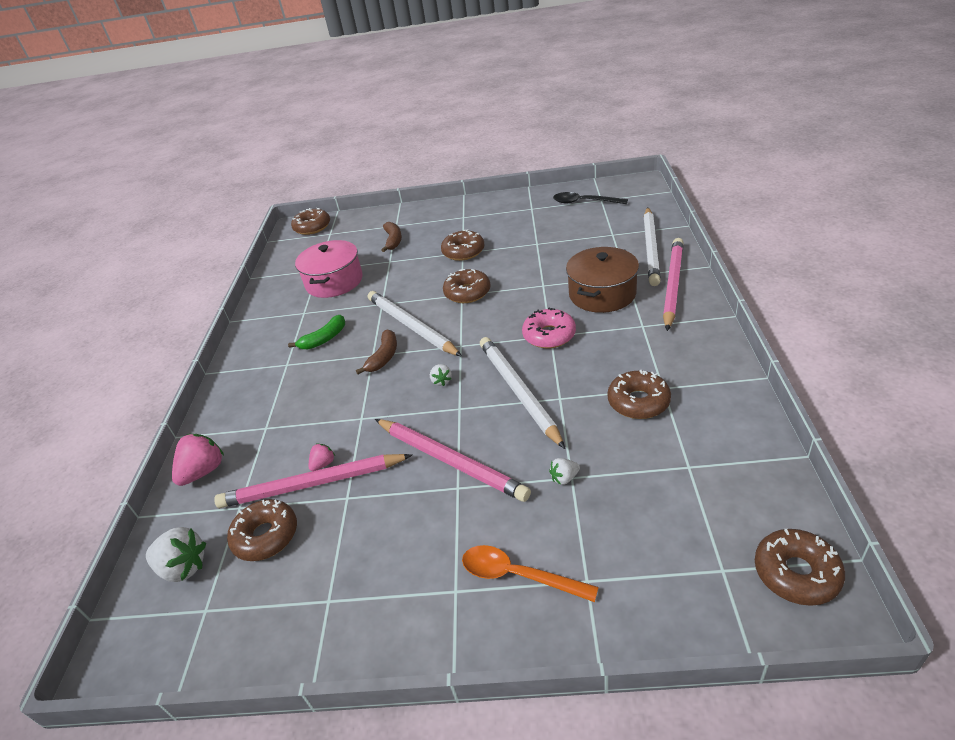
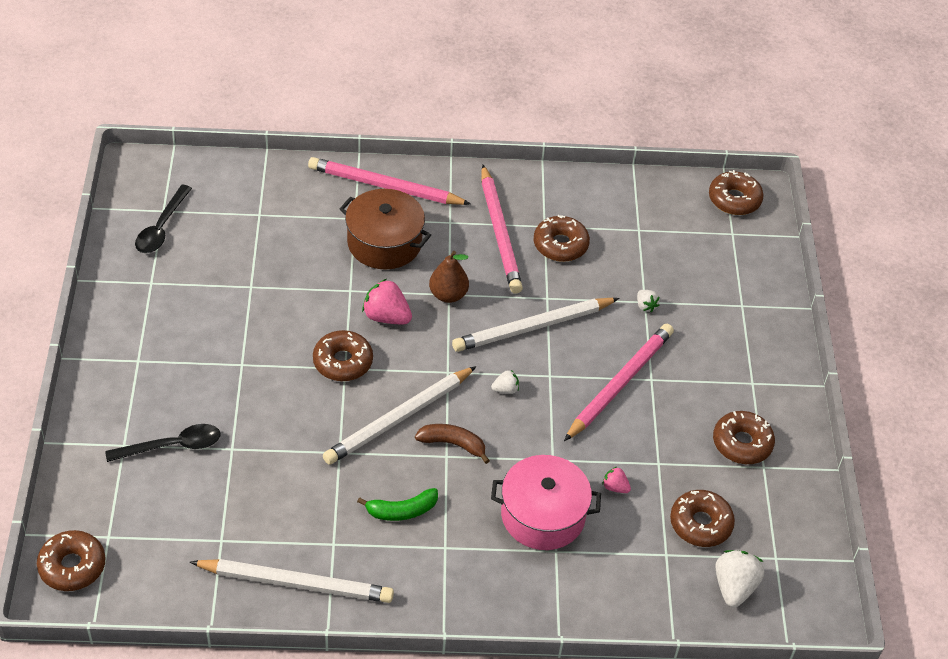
camera: 100 degrees left, 10 degrees up
pink strawberry [172,434,224,486] -> pink strawberry moved to [362,279,412,324]
pink pencil [214,454,412,508] -> pink pencil moved to [481,165,523,294]
green banana [288,315,345,349] -> green banana turned 120 degrees clockwise [357,488,438,521]
pink pot [295,240,363,298] -> pink pot moved to [491,455,601,550]
brown banana [381,222,402,252] -> black spoon [105,424,221,462]
brown donut [441,229,485,261] -> brown donut moved to [713,411,775,464]
orange spoon [462,545,599,602] -> none
pink donut [522,308,576,349] -> brown pear [429,251,469,303]
white pencil [644,207,661,286] -> white pencil moved to [190,559,394,603]

